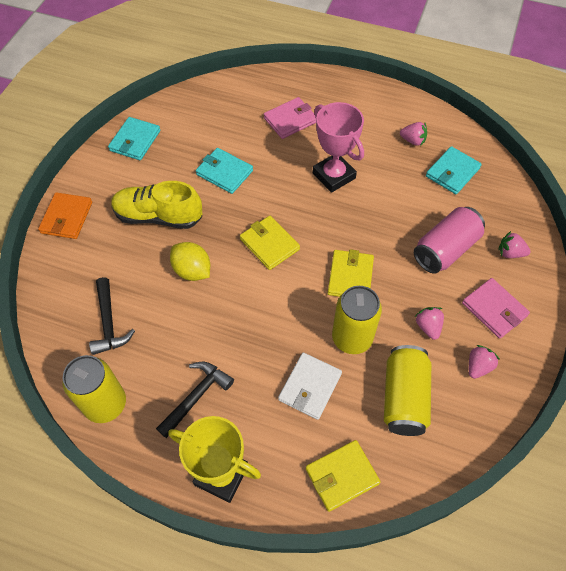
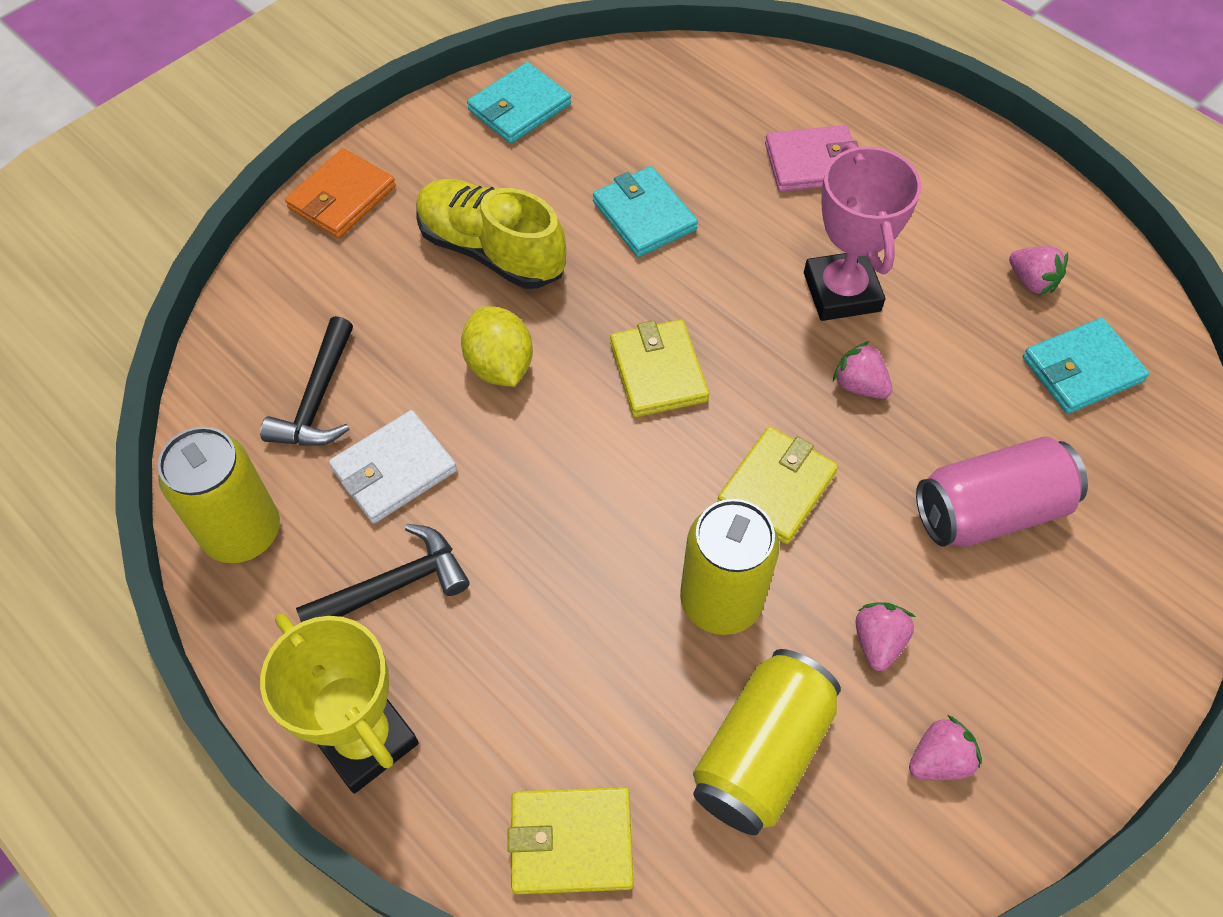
camera: 25 degrees right, 0 degrees up
white wallet [278,353,342,420] -> white wallet moved to [329,410,457,524]
pink wallet [462,278,530,339] -> none
pink strawberry [499,231,531,258] -> pink strawberry moved to [833,341,892,399]

